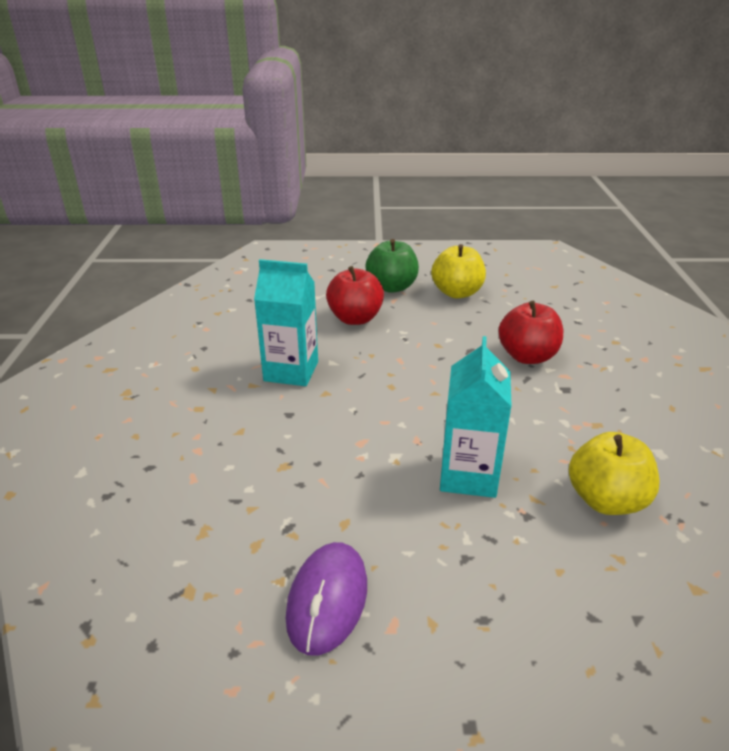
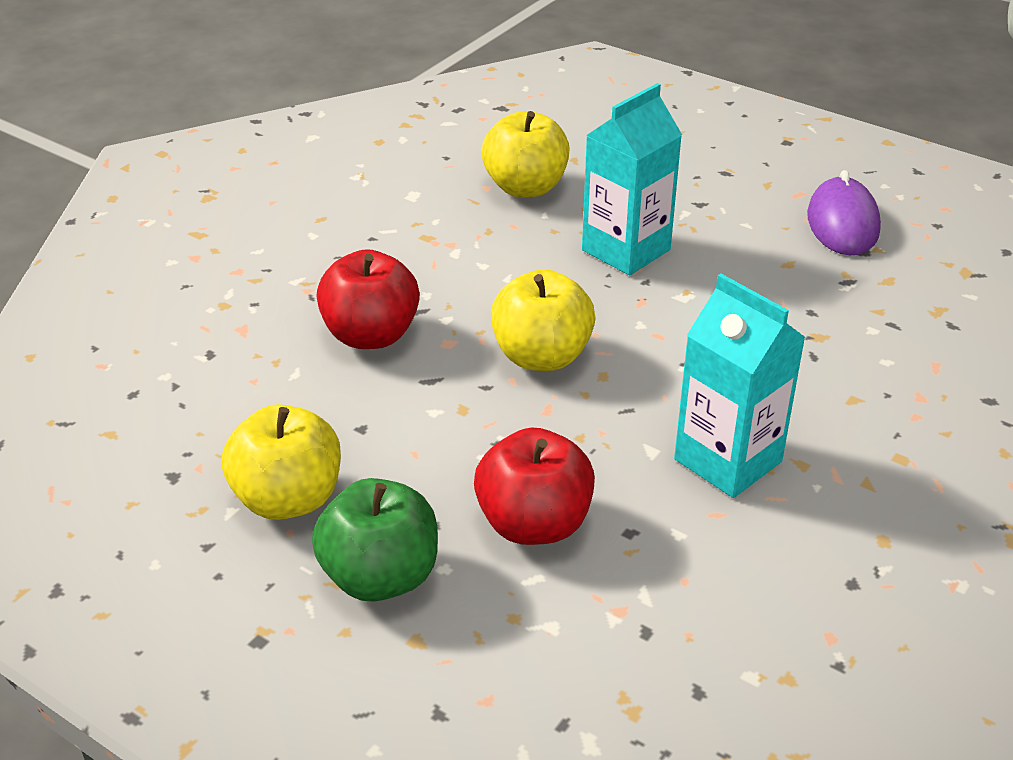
camera: 145 degrees left, 5 degrees up
purple mouse [286,542,367,656] -> purple mouse turned 45 degrees counterclockwise [807,170,881,255]
none -> yellow apple [491,269,595,371]

